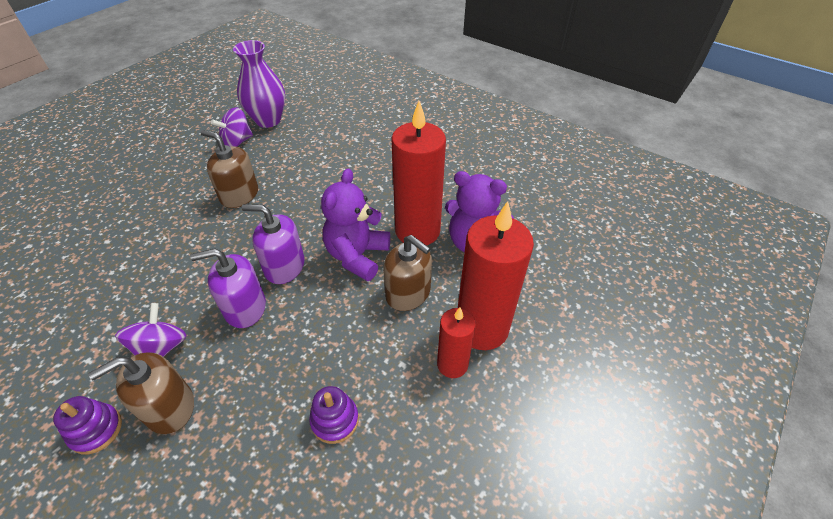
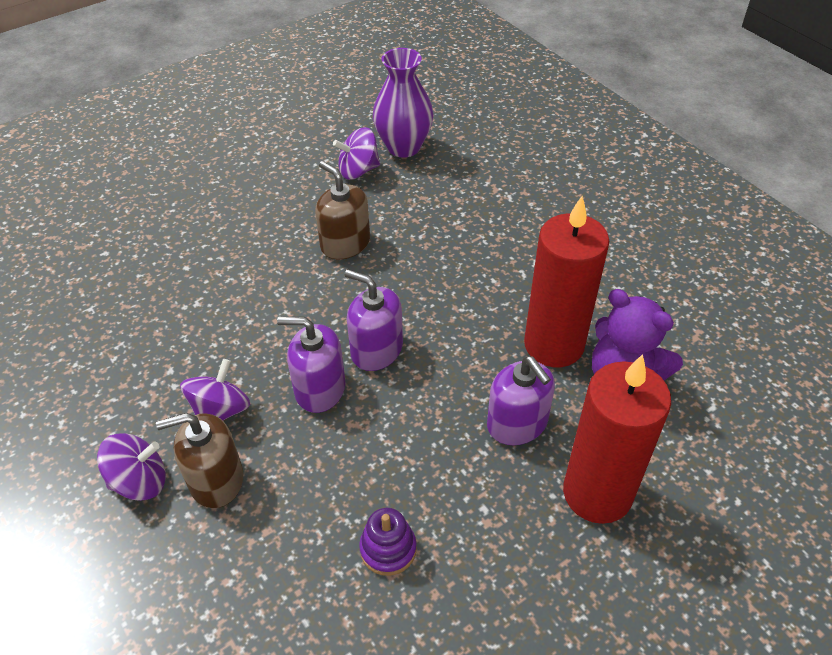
camera: 20 degrees right, 0 degrees up
purple stacking toy [53,396,122,455] -> purple spinning top [97,433,166,501]
purple teddy bear [321,169,390,281] -> none
brown soap dispenser [383,235,432,311] -> purple soap dispenser [487,356,555,445]
red candle [437,307,476,378] -> none

